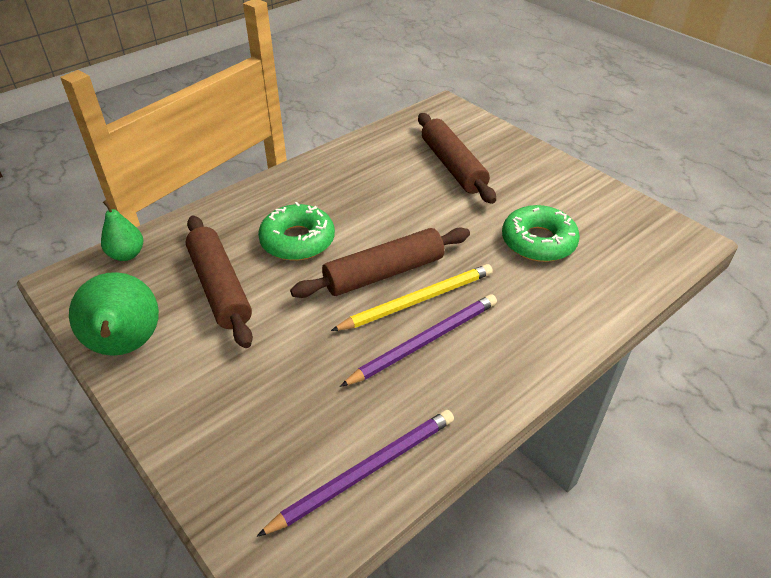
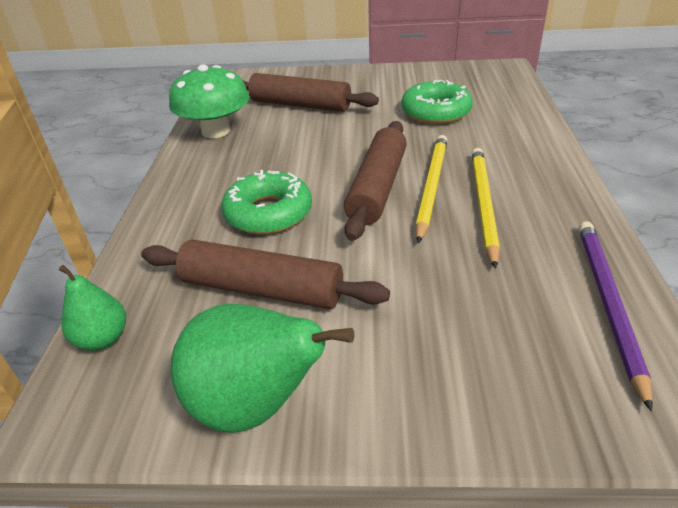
camera: 45 degrees left, 5 degrees down
purple pencil [340,294,497,387] -> yellow pencil [472,148,500,269]
none -> green mushroom [169,64,249,138]

